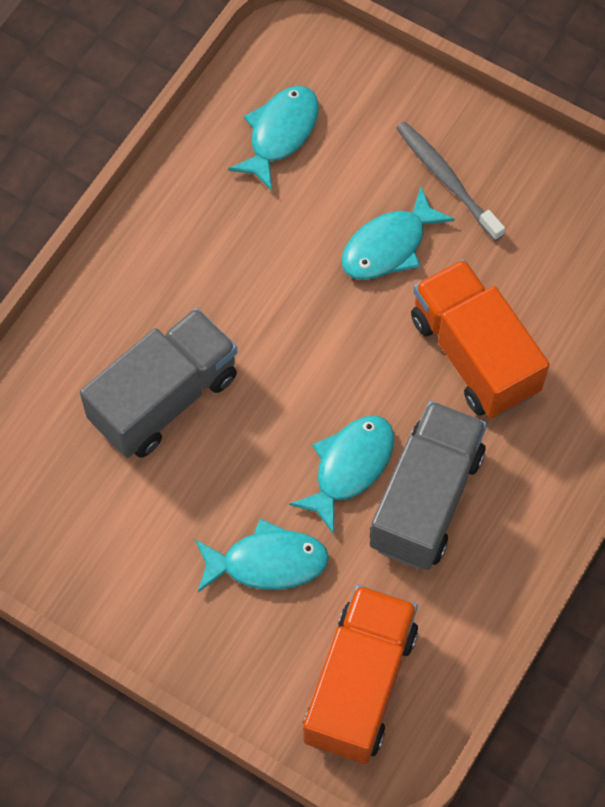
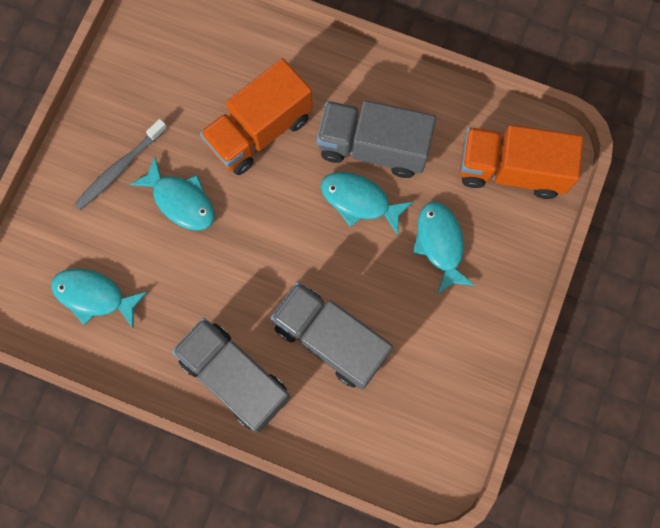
camera: 100 degrees left, 10 degrees up
none -> grey truck [172,318,291,433]

